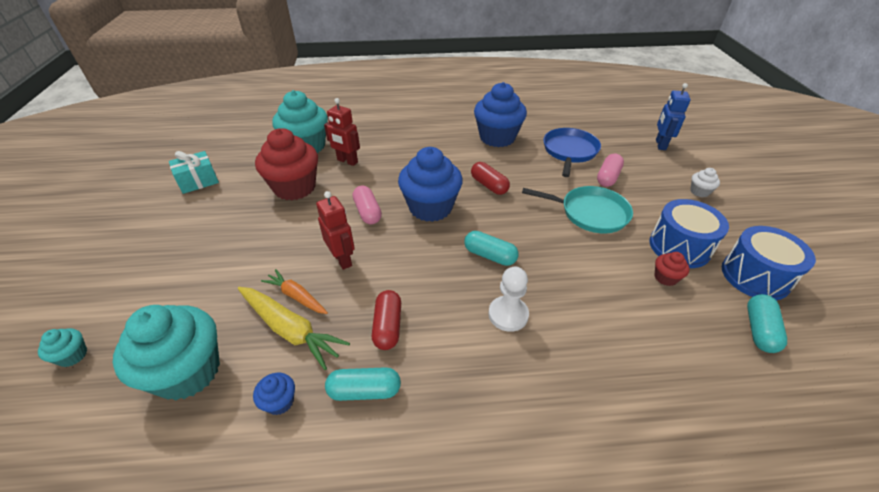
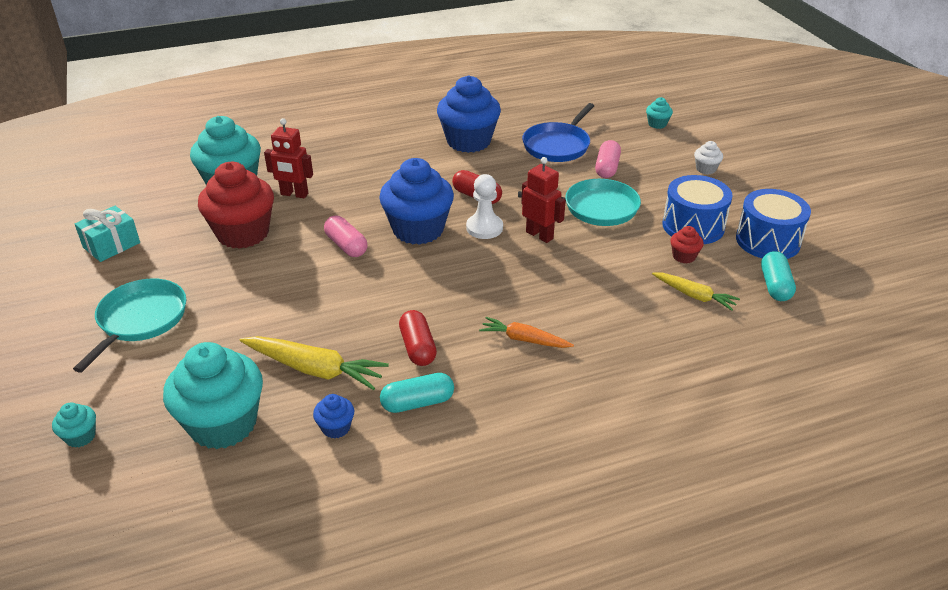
camera: 15 degrees left, 5 degrees down
orange carrot [261,269,328,314] -> orange carrot moved to [479,317,574,348]
red robot [316,191,355,270] -> red robot moved to [521,157,566,243]
turquoise capsule [464,231,519,266] -> none
white pawn [488,267,529,332] -> white pawn moved to [466,174,503,239]
blue pan [543,128,601,177] -> blue pan turned 150 degrees counterclockwise [522,103,594,162]
blue robot [656,83,691,150] -> turquoise cupcake [646,97,673,129]
none -> turquoise pan [73,279,186,373]
none -> yellow carrot [652,272,740,311]

